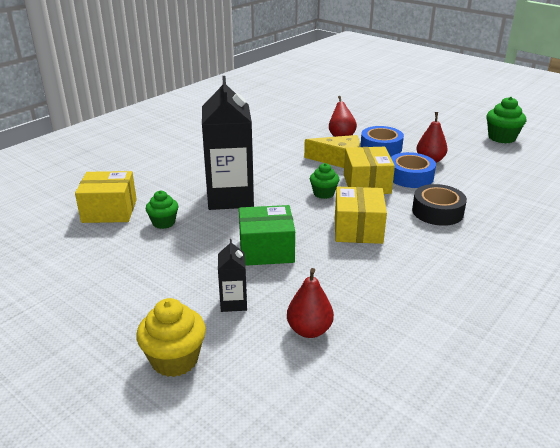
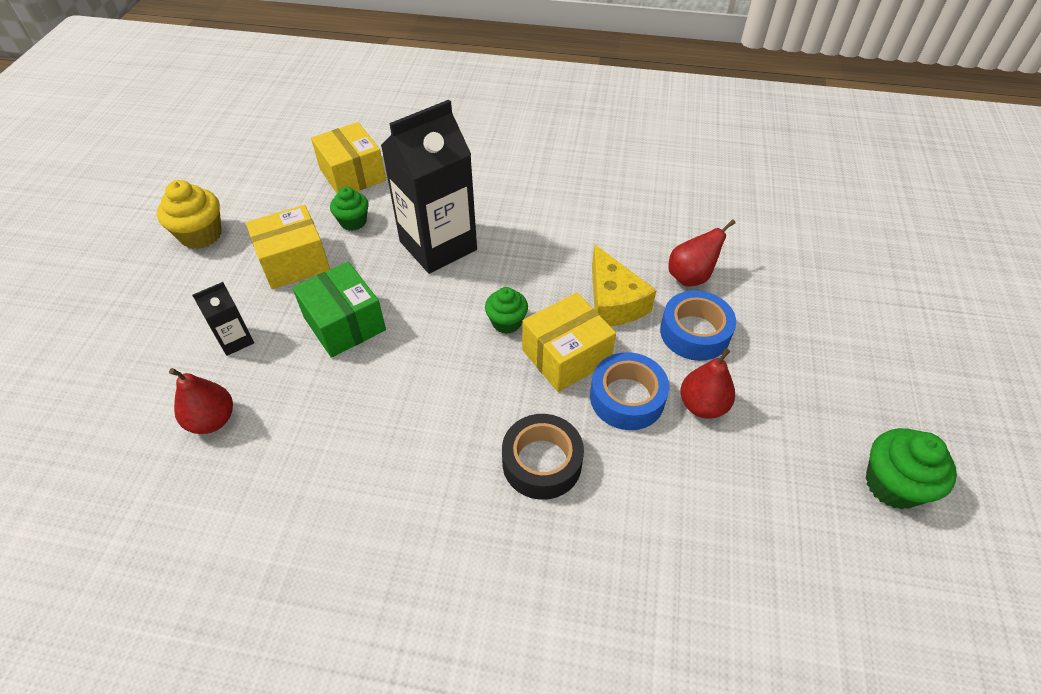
camera: 60 degrees right, 20 degrees up
yellow cupcake [136,298,206,377] -> yellow cupcake moved to [157,180,222,249]
yellow box [335,187,387,244] -> yellow box moved to [246,205,330,289]

